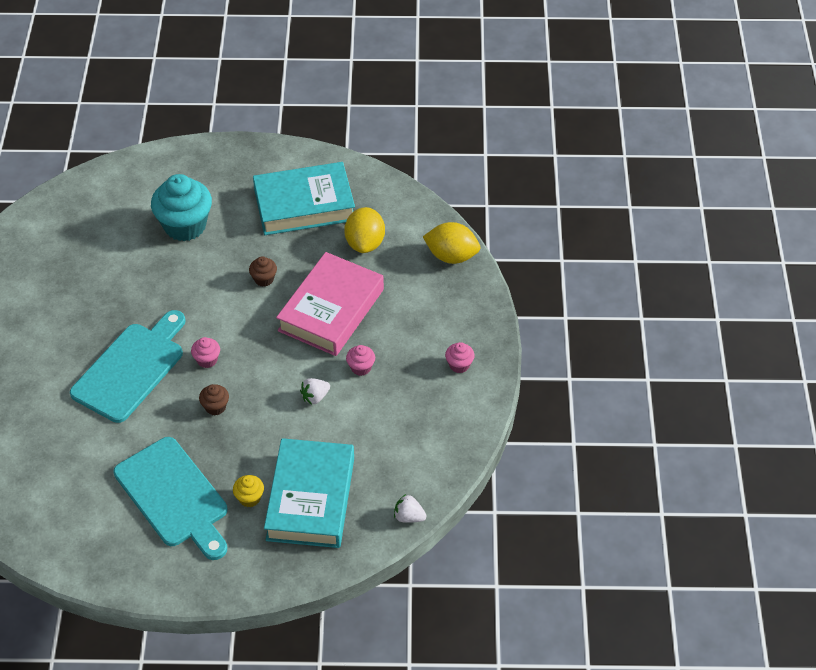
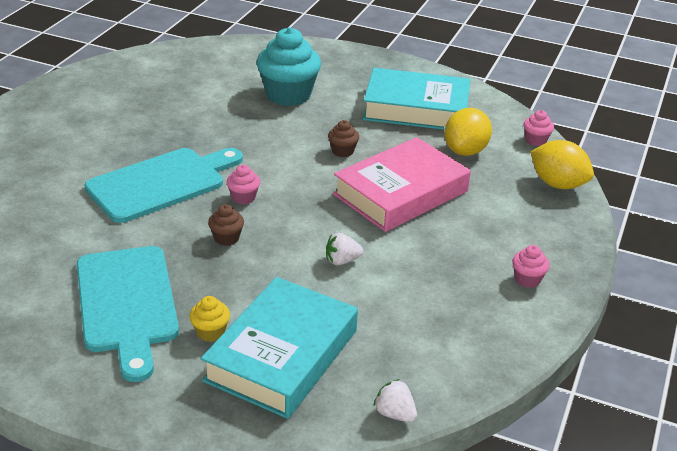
camera: 20 degrees right, 15 degrees down
pink cupcake [346,345,375,376] -> pink cupcake moved to [523,110,554,146]

